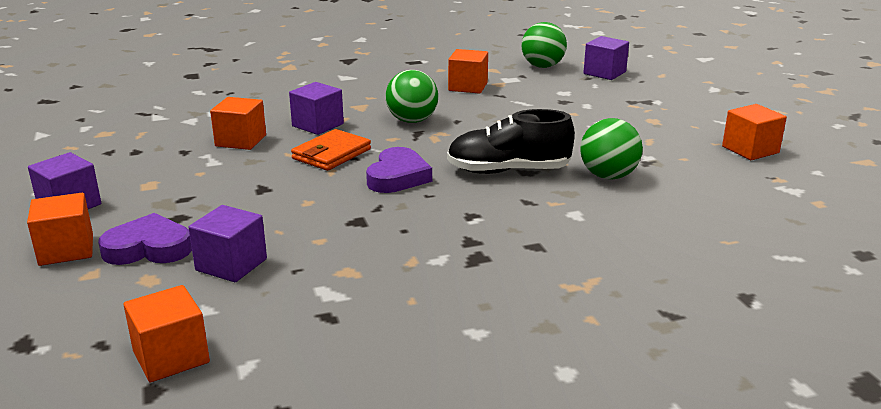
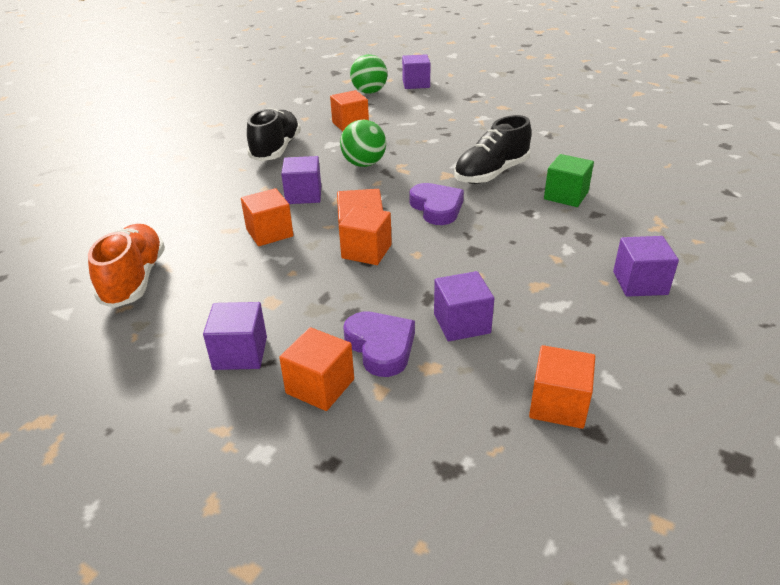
camera: 40 degrees left, 10 degrees up
purple heart [98,213,192,265] -> purple heart turned 105 degrees clockwise [343,311,415,377]
green ball [580,118,643,179] -> none
orange cube [722,104,787,160] -> orange cube moved to [339,206,392,265]
none -> orange shoe [88,224,165,308]
none -> black shoe [247,108,301,161]
none -> green cube [544,154,594,207]
none -> purple cube [613,236,679,297]

